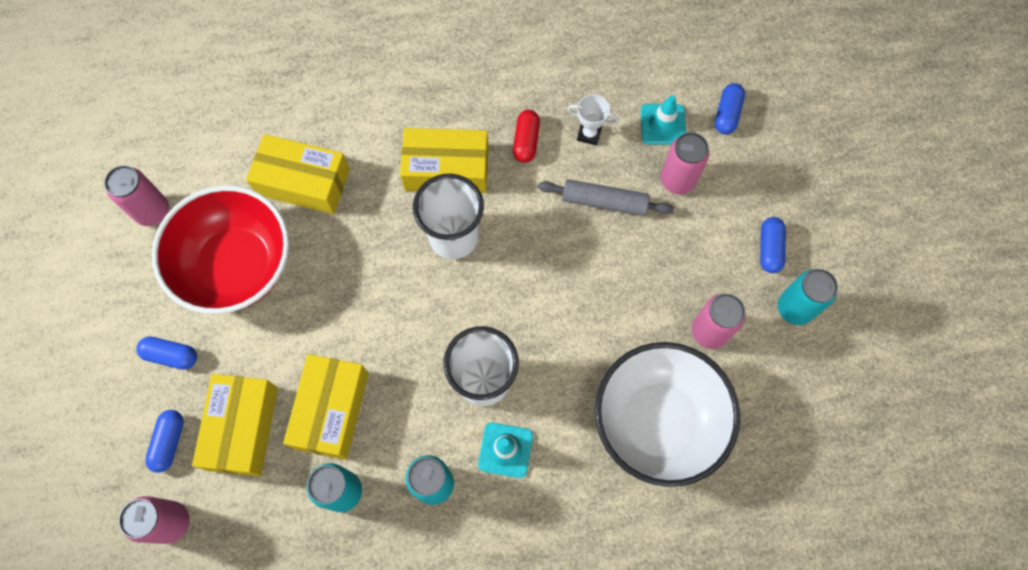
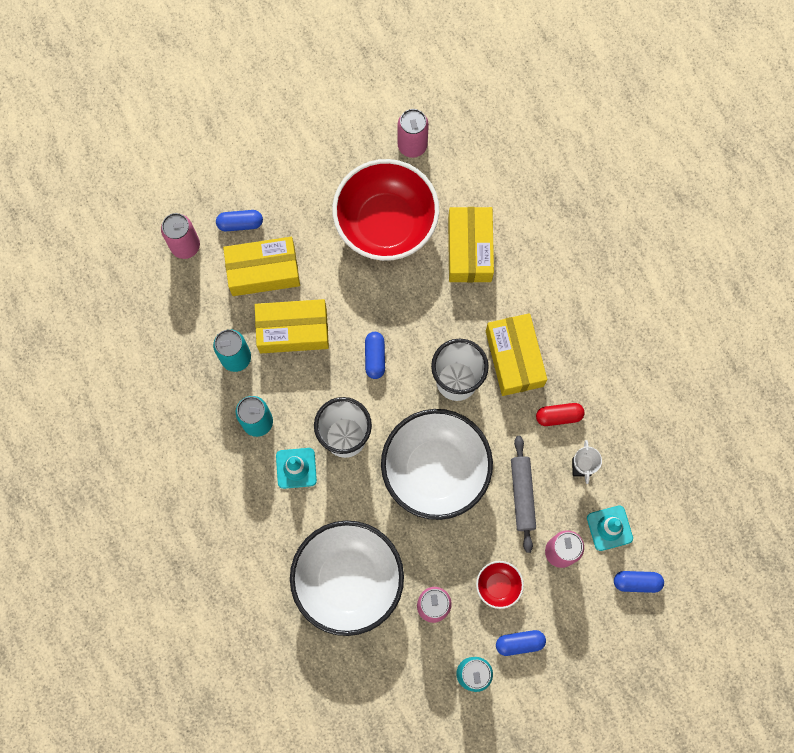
camera: 75 degrees right, 5 degrees up
blue capsule [136,336,197,370] -> blue capsule moved to [365,332,385,379]
none -> white bowl [381,409,493,520]
none -> red bowl [476,561,524,609]

